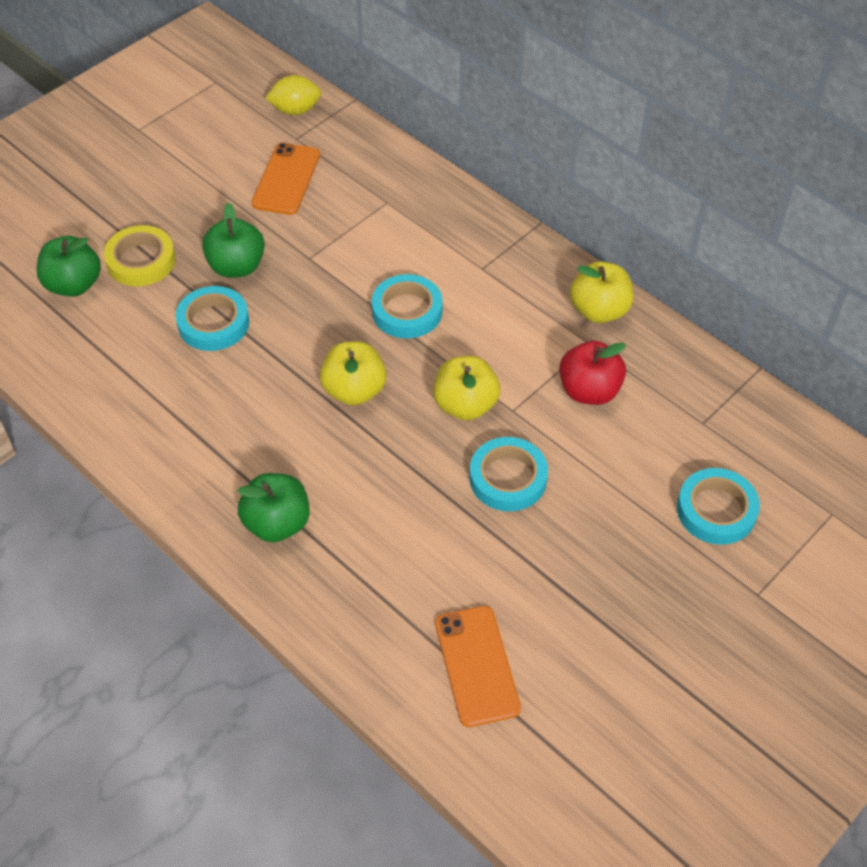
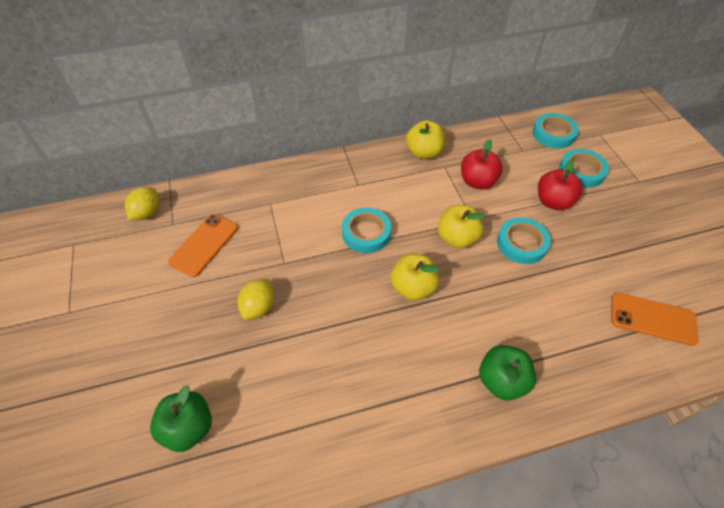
camera: 60 degrees left, 0 degrees up
yellow tape [104,225,176,287] -> none
turquoise tape [176,286,249,351] -> turquoise tape moved to [532,113,578,149]
green apple [202,202,265,278] -> yellow lemon [238,279,274,320]
orange phone [251,143,320,215] -> orange phone turned 75 degrees clockwise [168,214,238,277]
none -> red apple [538,160,583,210]

